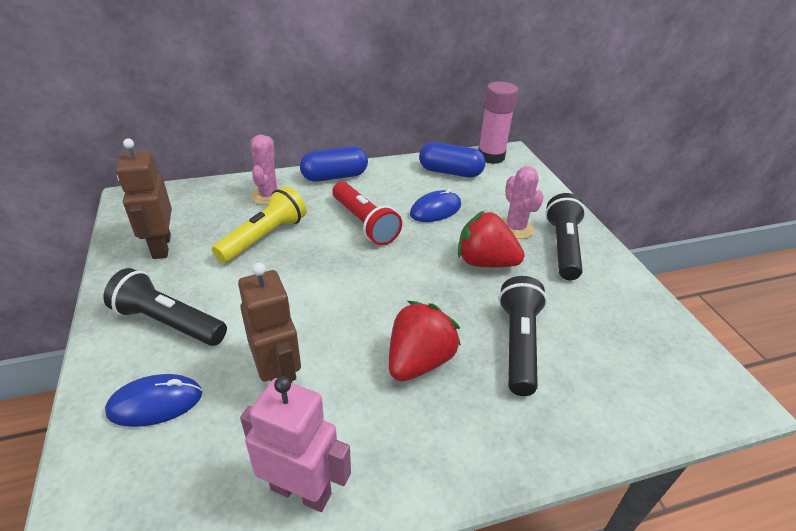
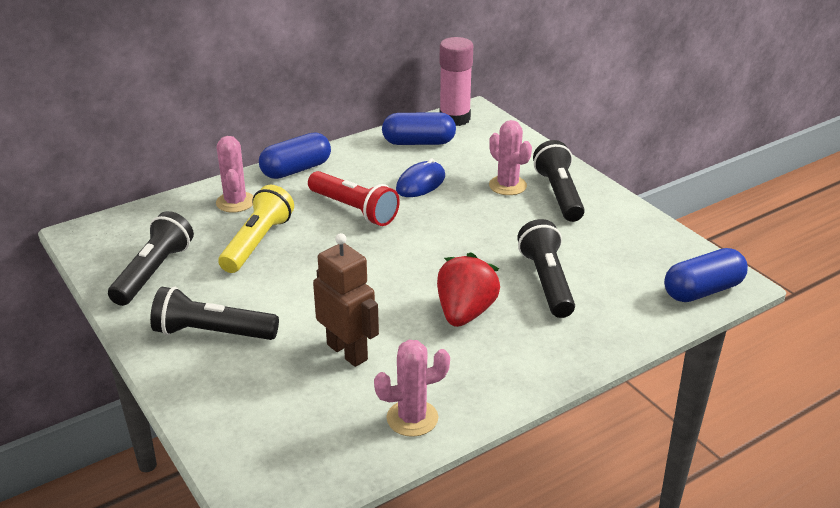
camera: 15 degrees left, 5 degrees down
blue mouse [105,374,202,427] -> none
brown robot [116,139,172,259] -> black flashlight [108,211,194,306]
pink robot [240,376,351,512] -> pink cactus [374,340,450,437]
red strawberry [458,211,525,267] -> none
none -> blue capsule [664,248,748,302]

